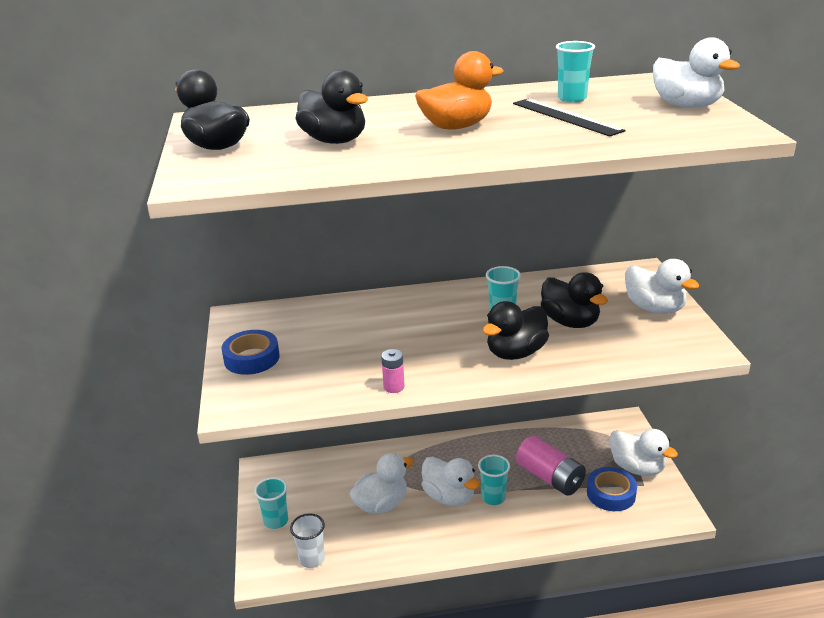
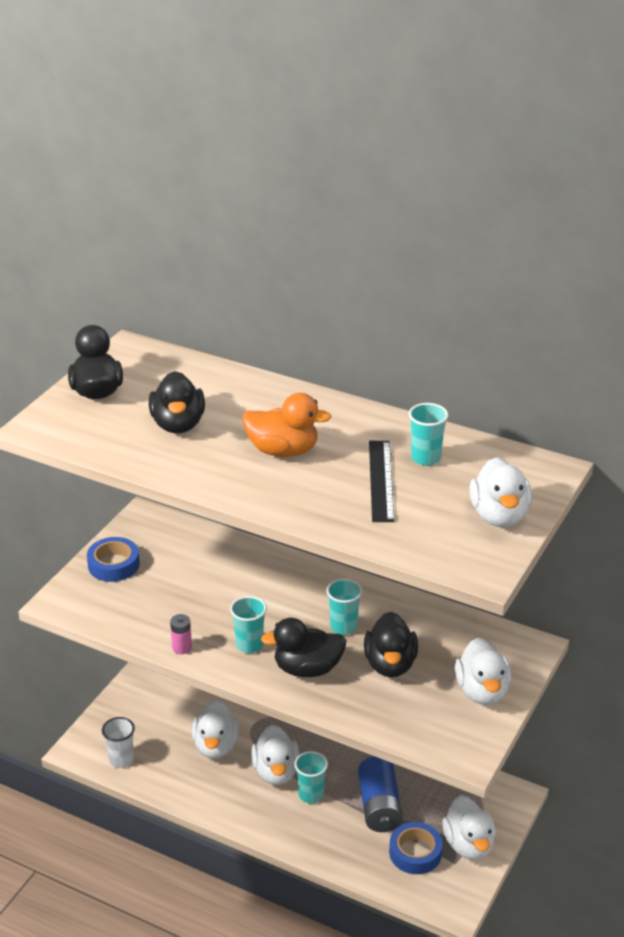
camera: 35 degrees right, 5 degrees up
turquoise cup [254,477,288,529] -> turquoise cup moved to [230,596,267,653]
white duck [349,453,414,514] -> white duck turned 90 degrees clockwise [192,700,239,759]
pink battery [516,436,586,496] -> blue battery [358,756,403,832]

